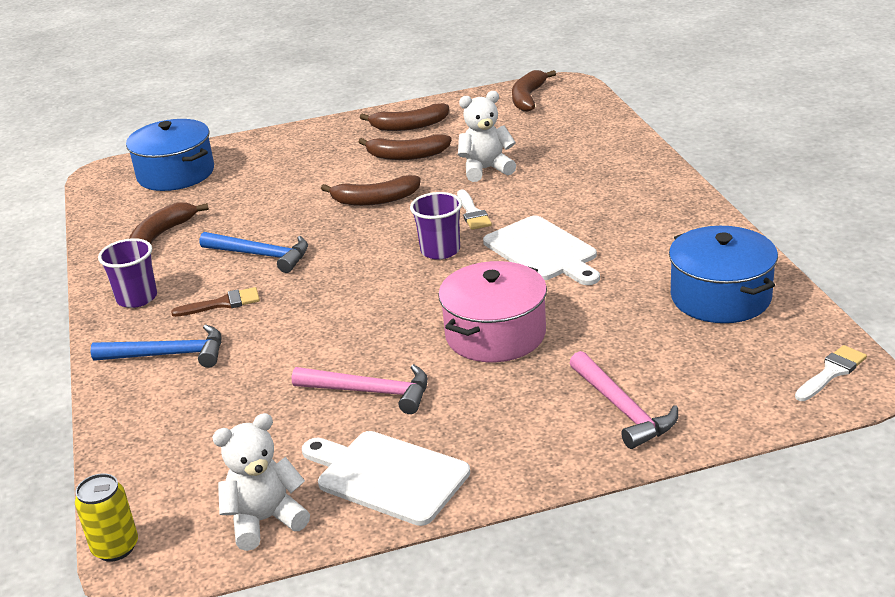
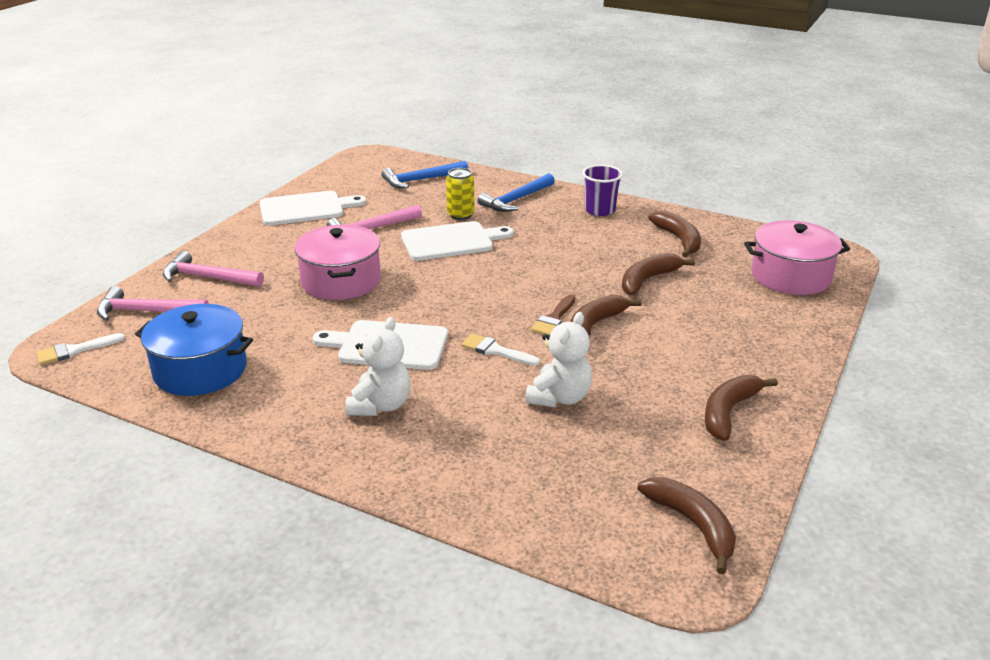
camera: 130 degrees right, 0 degrees up
yellow can [75,473,138,562] -> yellow can moved to [446,168,474,220]
blue pot [126,119,214,191] -> pink pot [744,220,850,295]
brown brush [171,287,260,317] -> brown brush moved to [531,295,575,335]
blue hammer [200,232,308,273] -> blue hammer moved to [381,161,468,188]
white teddy bear [212,413,310,551] -> white teddy bear moved to [345,317,411,416]
brown banana [359,134,452,160] -> brown banana moved to [622,253,695,295]
purple cup [410,192,462,259] -> none
white brush [795,345,867,401] -> white brush turned 60 degrees clockwise [36,333,125,365]
none -> pink hammer [97,286,209,321]
none -> white cutting board [401,221,514,261]

